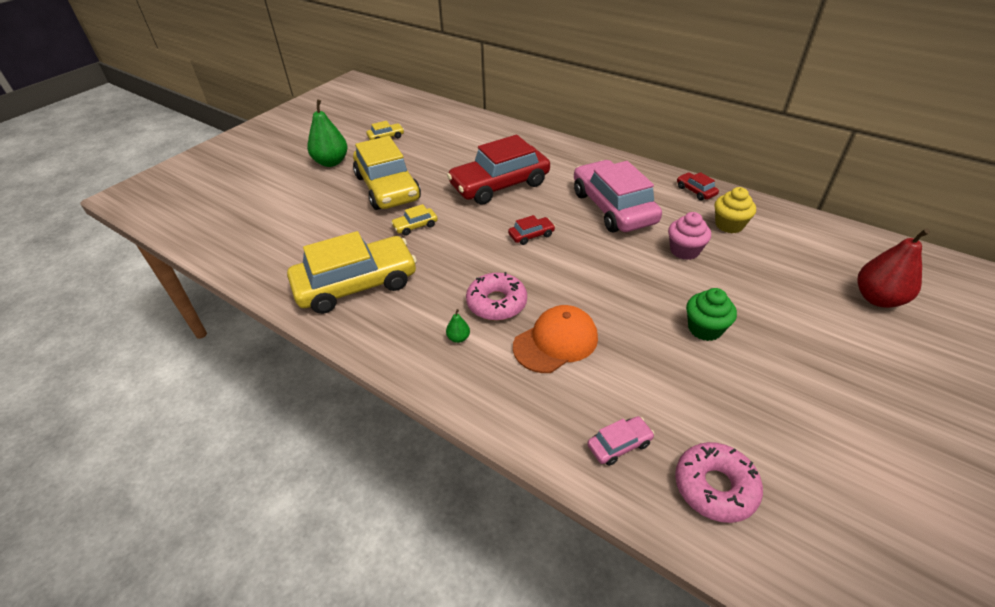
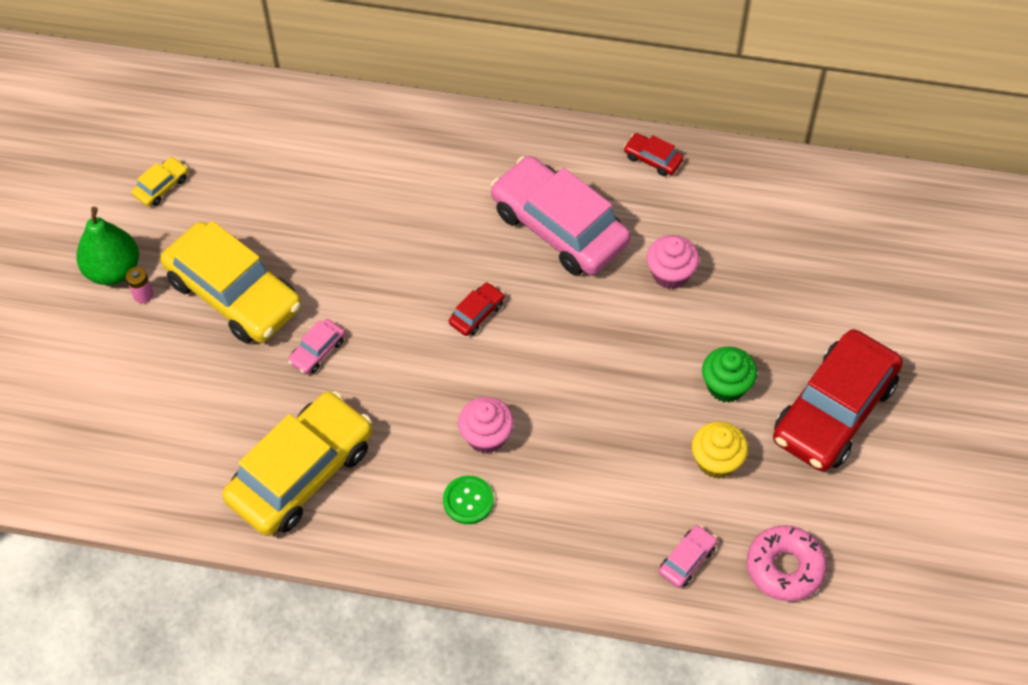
camera: 25 degrees left, 15 degrees up
yellow car [391,204,438,236] -> pink car [288,319,345,374]
green pear [446,309,470,343] -> green button [443,476,494,524]
red car [447,135,550,205] -> red car moved to [773,329,903,472]
pink donut [466,272,527,321] -> pink cupcake [458,397,514,454]
orange cap [513,305,598,373] -> none
yellow cupcake [715,187,756,233] -> yellow cupcake moved to [692,421,748,479]
red pear [857,228,930,308] -> none
none -> pink battery [126,267,153,303]

